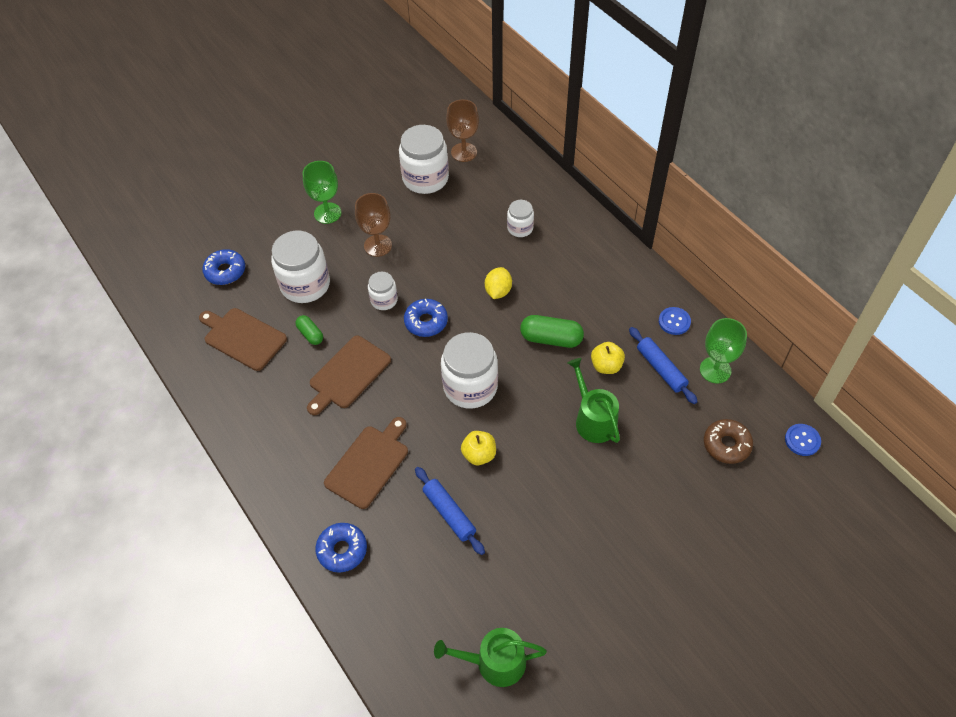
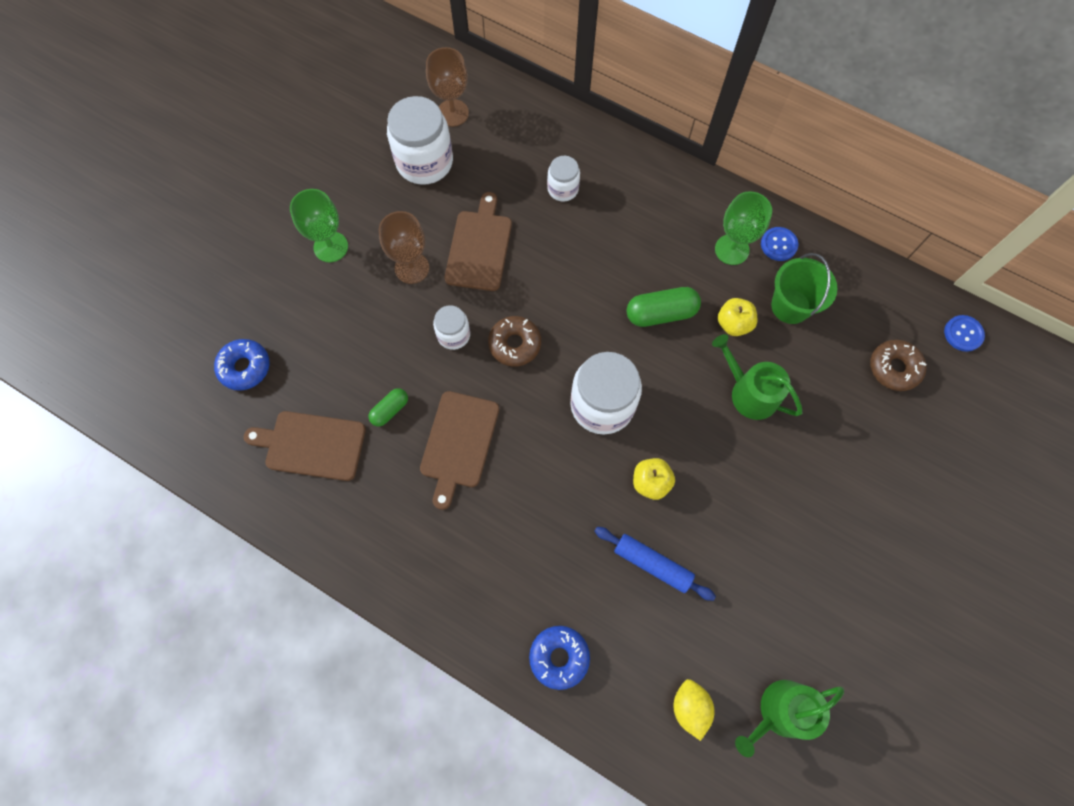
camera: 25 degrees left, 15 degrees up
white jar [271,231,330,303] -> none
green capsule [295,315,323,345] -> green capsule turned 75 degrees counterclockwise [368,388,408,426]
brown cutting board [324,417,408,509] -> brown cutting board moved to [445,192,512,291]
blue donut [404,299,448,337] -> brown donut [488,316,541,367]
yellow lemon [485,267,512,299] -> yellow lemon moved to [674,679,714,741]
blue rolling pin [629,327,698,404] -> green bucket [771,253,838,324]
green goblet [700,318,747,384] -> green goblet moved to [715,191,772,265]

